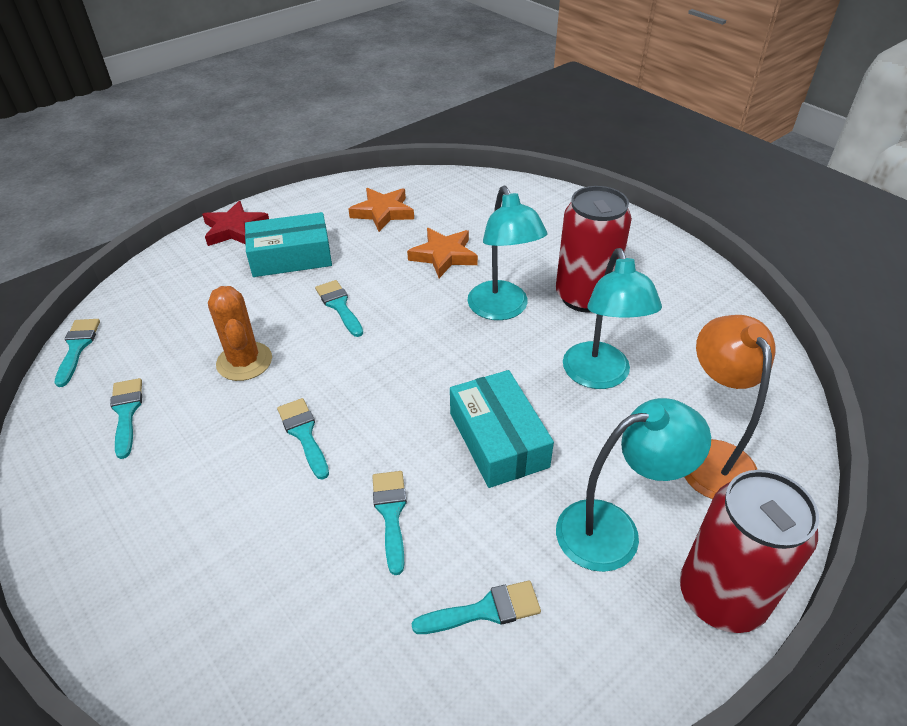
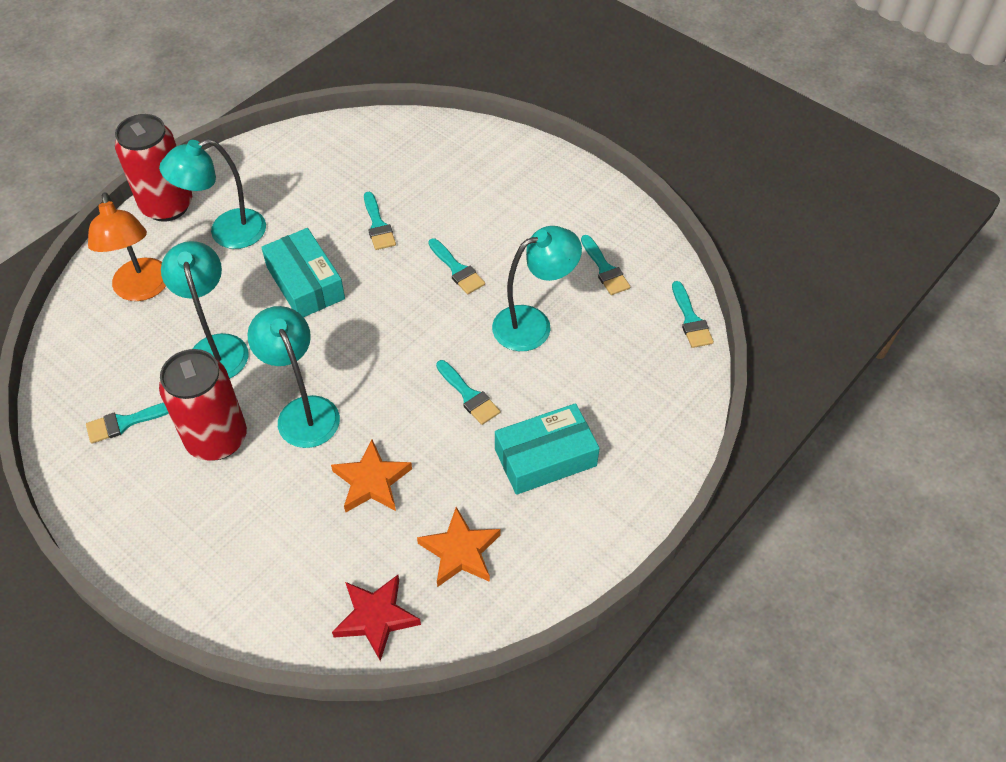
camera: 170 degrees right, 10 degrees up
red star [202,201,269,246] -> red star moved to [332,575,421,661]
orange cactus [208,286,272,381] -> turquoise lamp [492,226,582,351]
turquoise brush [412,580,541,634] -> turquoise brush moved to [86,403,169,444]

